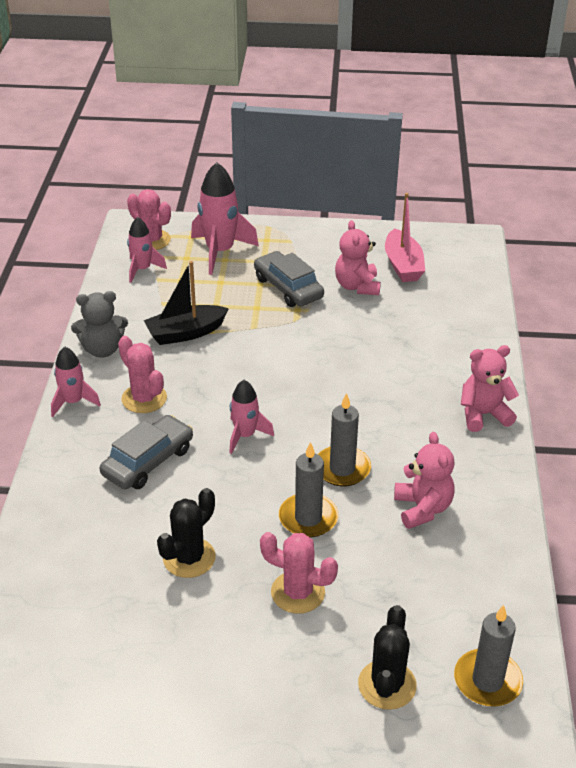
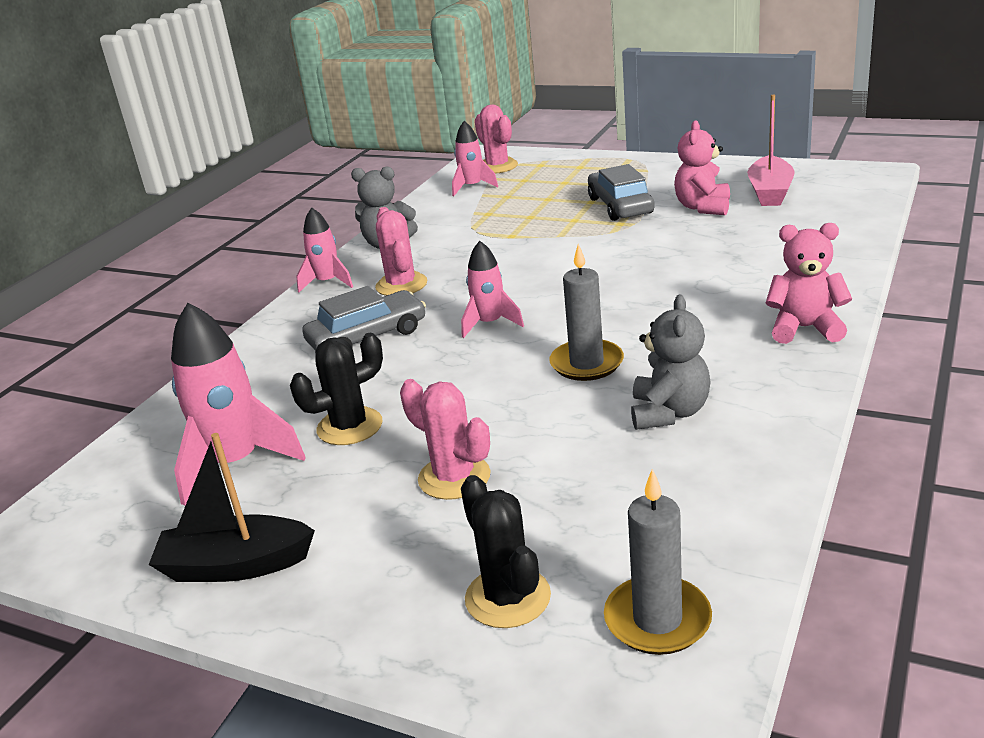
camera: 25 degrees right, 10 degrees down
black boat [144,261,229,345] -> black boat moved to [149,433,315,582]
pink rocket [191,162,259,275] -> pink rocket moved to [171,303,306,506]
grey candle [279,442,338,538] -> none
black cactus [358,605,417,710] -> black cactus turned 60 degrees counterclockwise [461,475,551,628]
pink teddy bear [394,432,455,529] -> grey teddy bear [631,295,711,430]

